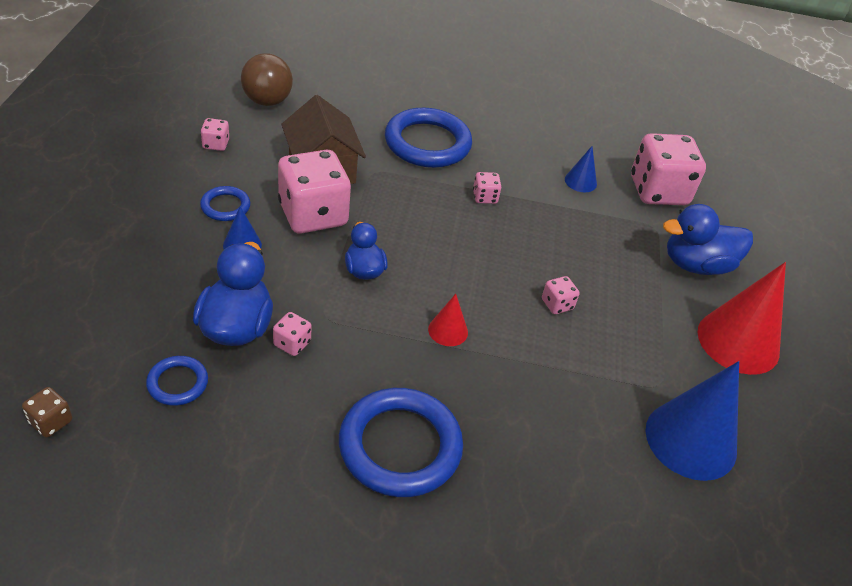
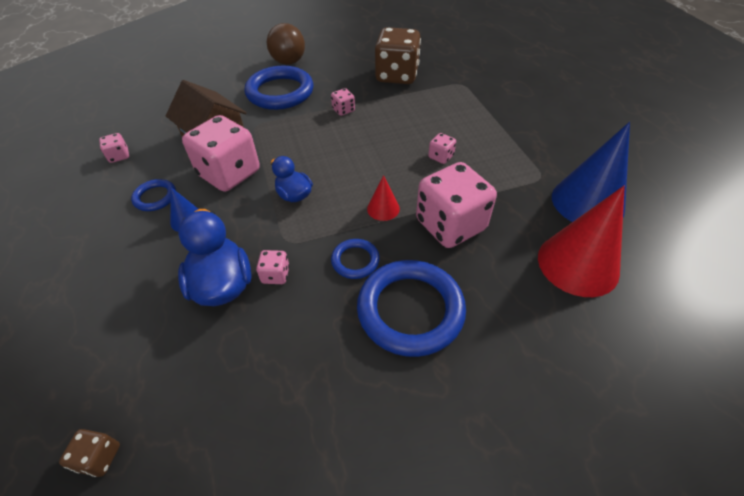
camera: 20 degrees left, 5 degrees up
blue ring [146,356,208,406] -> blue ring moved to [331,239,380,279]
brown ball [241,53,293,106] -> brown ball moved to [267,23,305,65]
blue cone [565,146,597,192] -> brown dice [375,27,421,84]
pink dice [631,133,706,205] -> pink dice moved to [416,162,497,248]
blue duck [663,204,753,275] -> none
red cone [698,262,786,375] -> red cone moved to [538,186,625,297]

